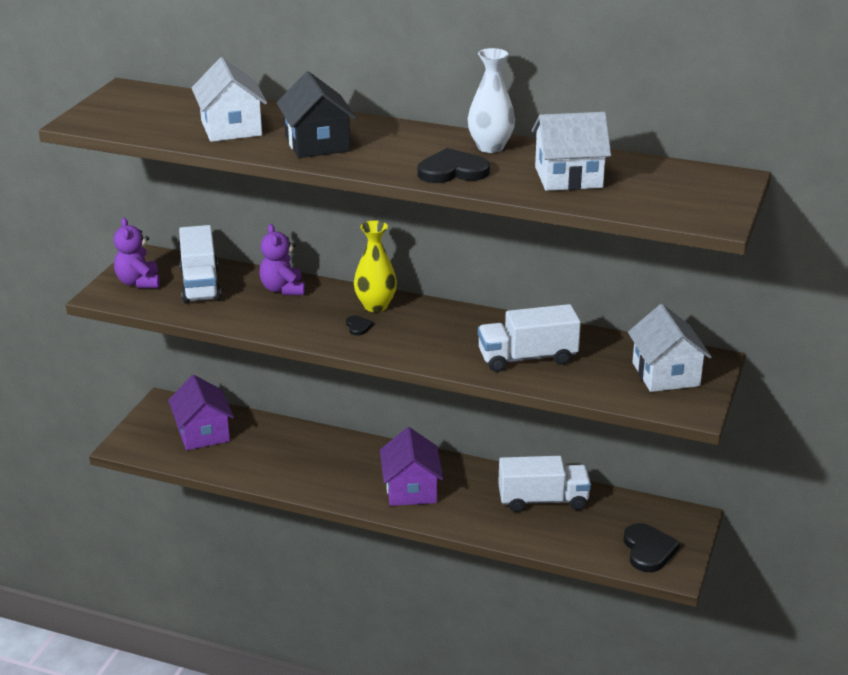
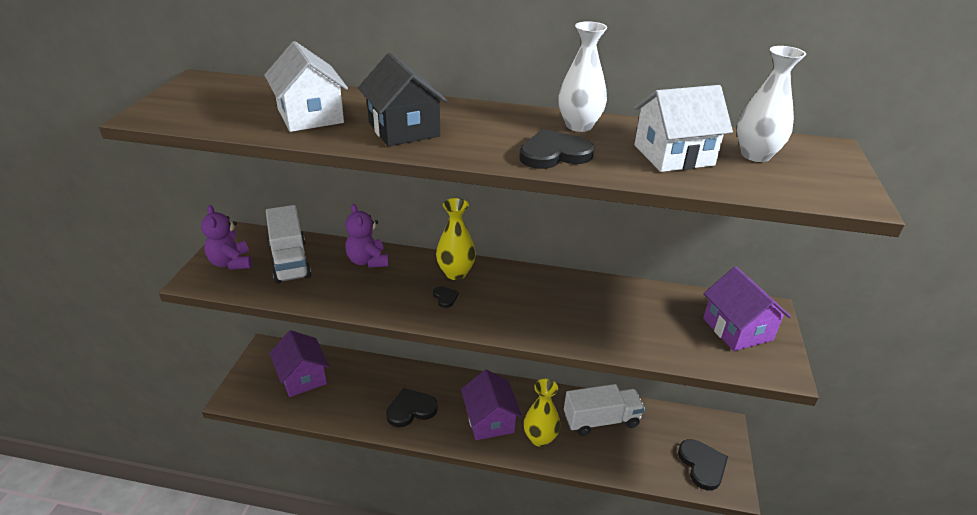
camera: 10 degrees left, 5 degrees up
white truck [478,304,581,372] -> none
white house [628,304,712,392] -> purple house [703,266,791,351]
none -> black heart [386,388,438,427]
none -> yellow vase [524,379,560,447]
none -> white vase [737,46,806,162]

